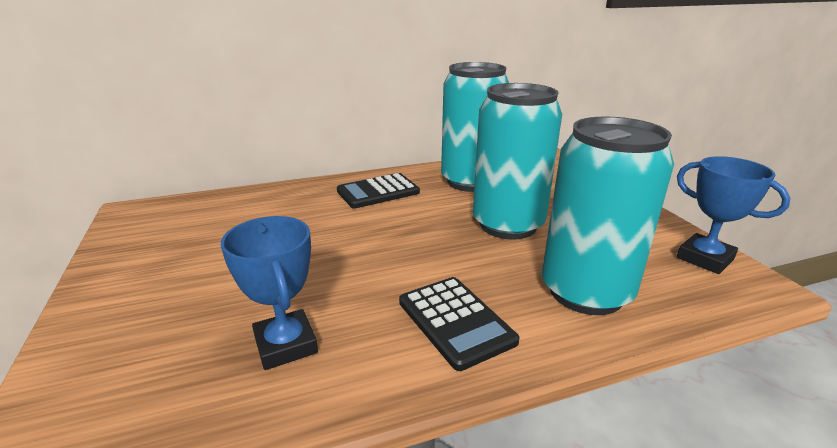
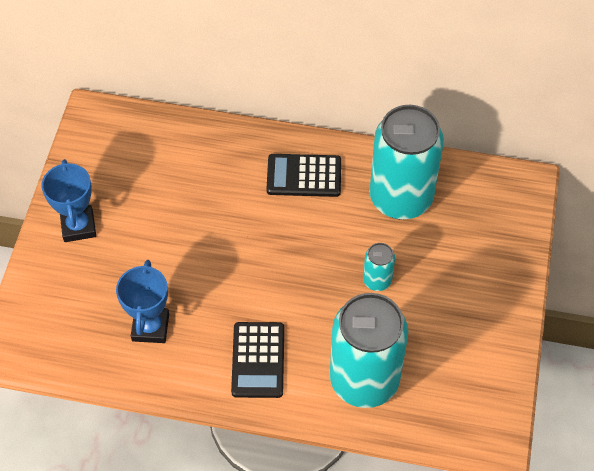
camera: 30 degrees right, 30 degrees up
turquoise can [473,83,562,240] -> turquoise can [363,243,395,291], size x0.44
blue trophy [677,156,790,274] -> blue trophy moved to [42,159,96,242]

